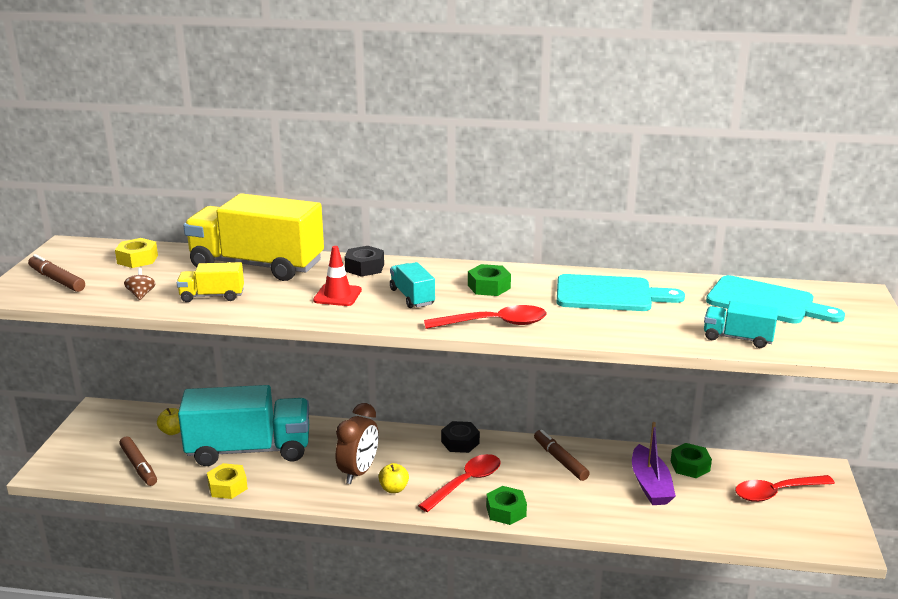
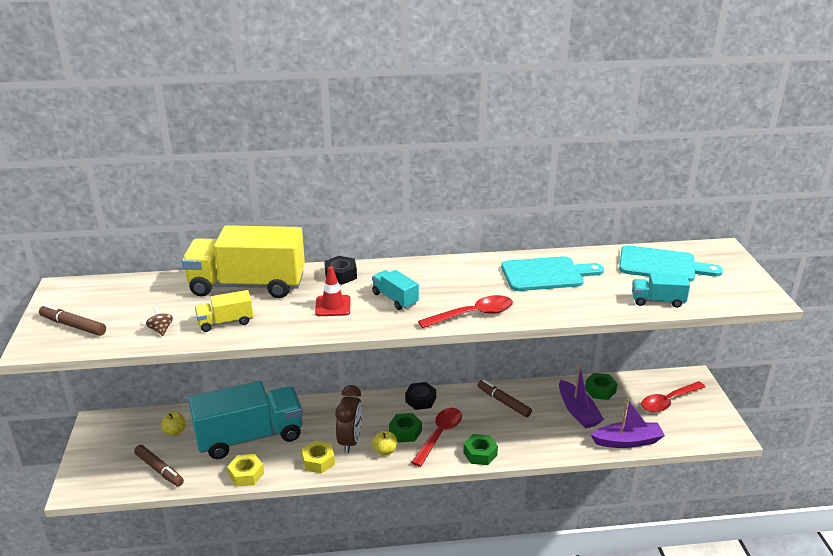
camera: 15 degrees left, 5 degrees up
yellow nut [115,238,158,268] -> yellow nut moved to [302,441,335,473]
green nut [468,264,511,296] -> green nut moved to [389,413,422,443]
none -> purple boat [591,398,665,448]

